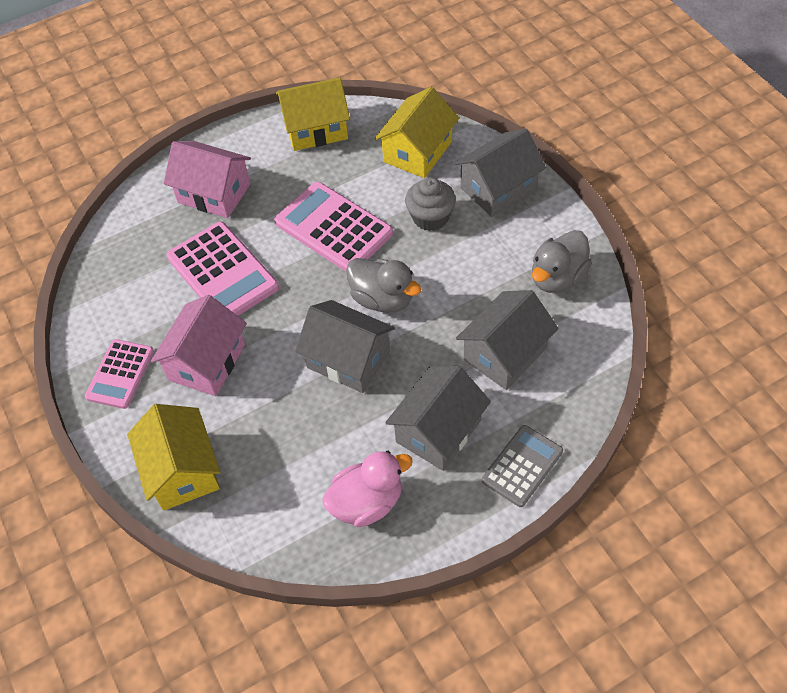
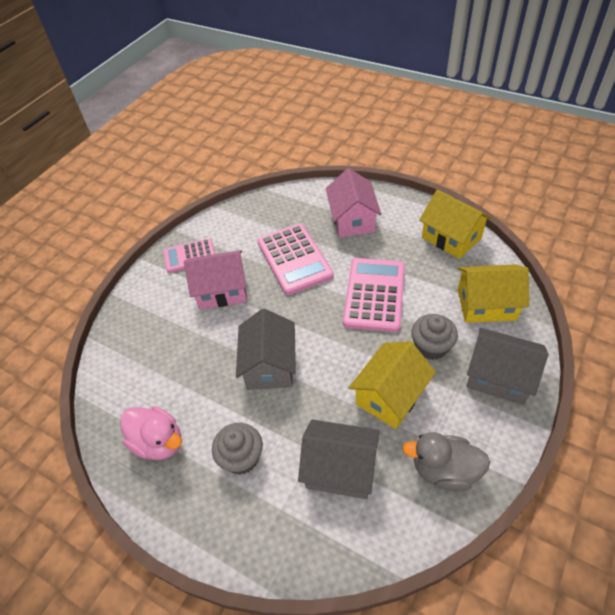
camera: 60 degrees right, 5 degrees down
yellow house [127,404,221,511] -> yellow house moved to [349,341,436,429]
pink calculator [167,222,279,316] -> pink calculator turned 45 degrees counterclockwise [257,224,334,295]
grey duck [346,258,421,313] -> none
grey house [385,366,491,471] -> grey cupcake [212,423,263,474]
grey calculator [482,425,563,507] -> none

